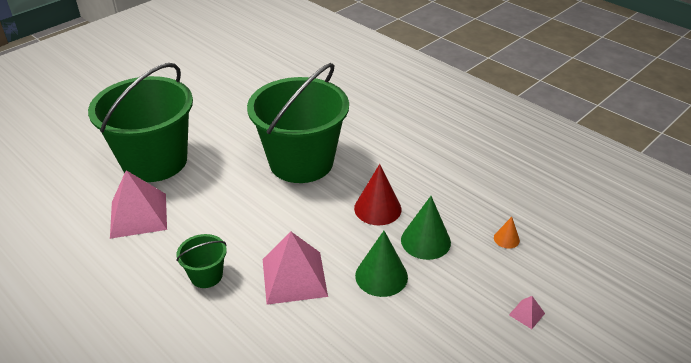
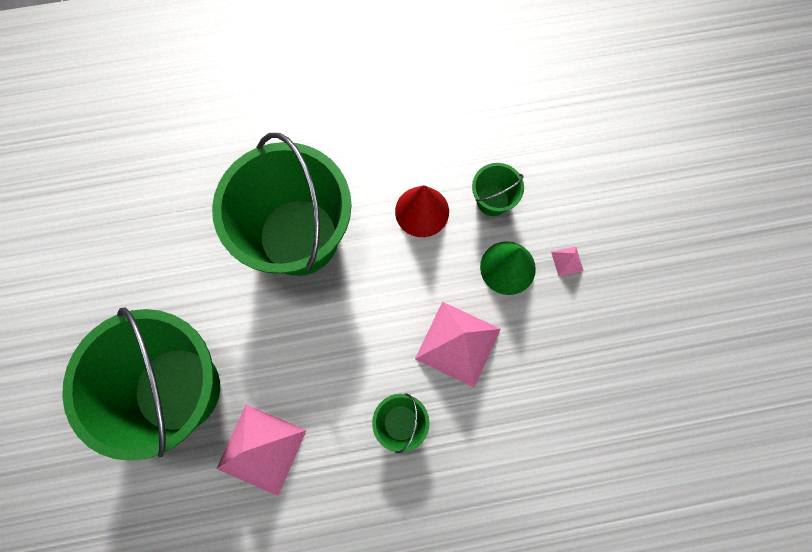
camera: 55 degrees left, 35 degrees up
green cone [401,196,451,260] -> green bucket [472,163,524,216]
orange cone [494,217,520,249] -> none
pink pyramid [509,296,545,329] -> pink pyramid moved to [551,247,584,277]

